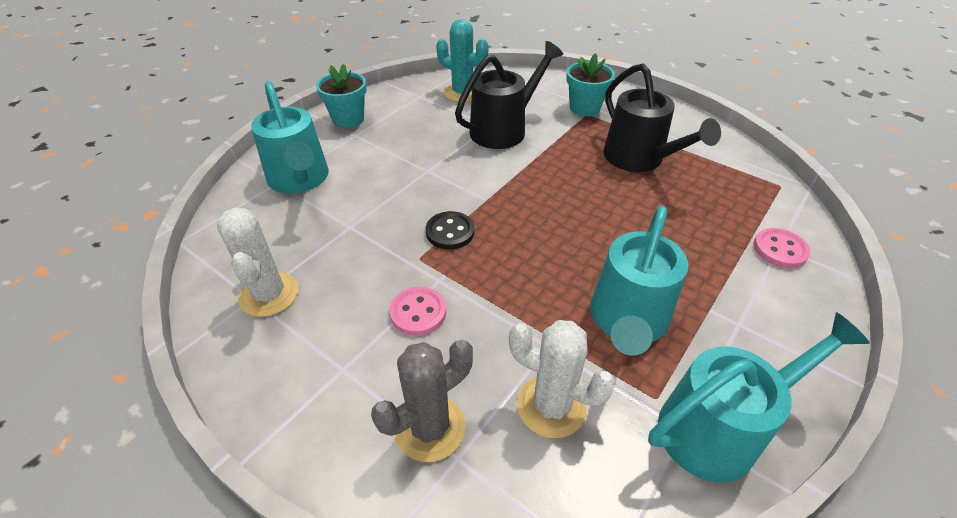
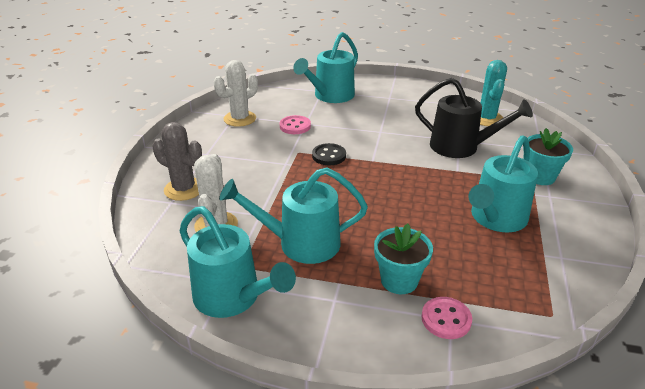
camera: 65 degrees right, 10 degrees down
turquoise flower pot [316,64,367,128] -> turquoise flower pot moved to [374,223,433,294]
pink button [390,287,446,336] -> pink button moved to [280,115,311,134]
black watering can [603,63,721,172] -> turquoise watering can [469,135,538,232]

